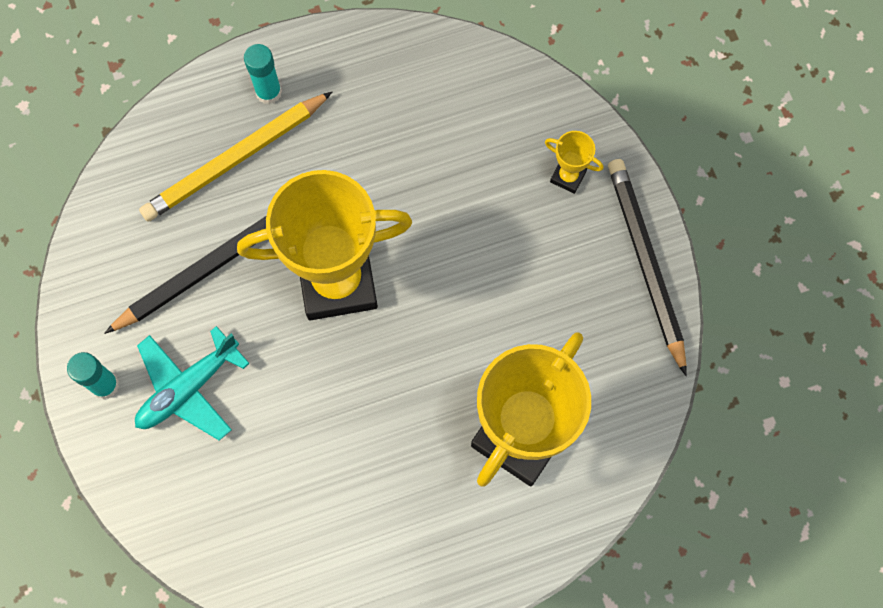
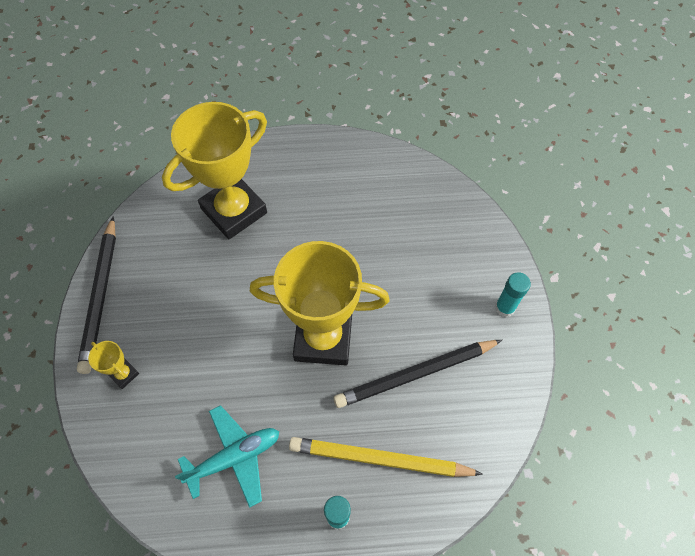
camera: 165 degrees left, 10 degrees down
turquoise plane [135,326,250,441] -> turquoise plane moved to [175,405,279,508]
yellow pencil [139,92,332,222] -> yellow pencil turned 150 degrees counterclockwise [289,437,483,477]

